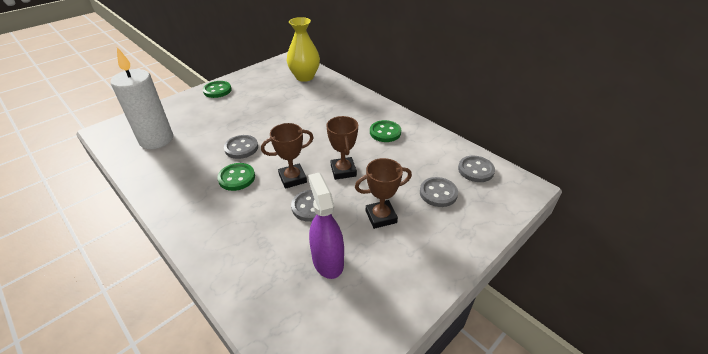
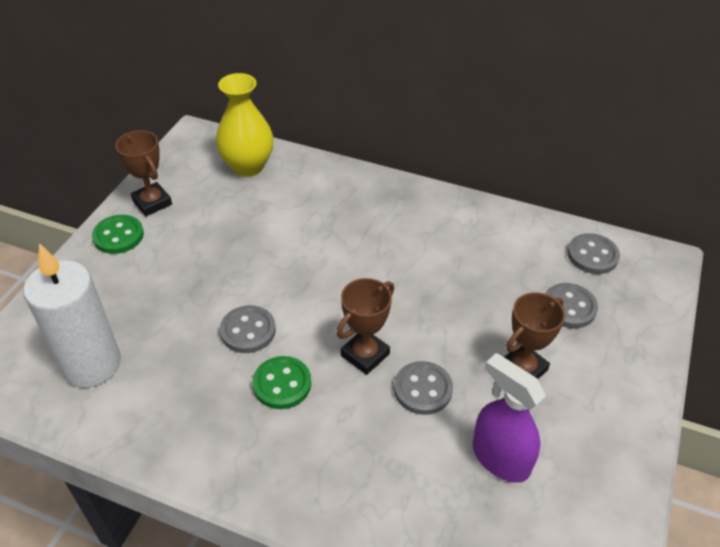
camera: 25 degrees left, 5 degrees up
brown trophy [326,116,358,180] -> brown trophy moved to [115,130,172,216]
green button [370,120,401,142] -> none

